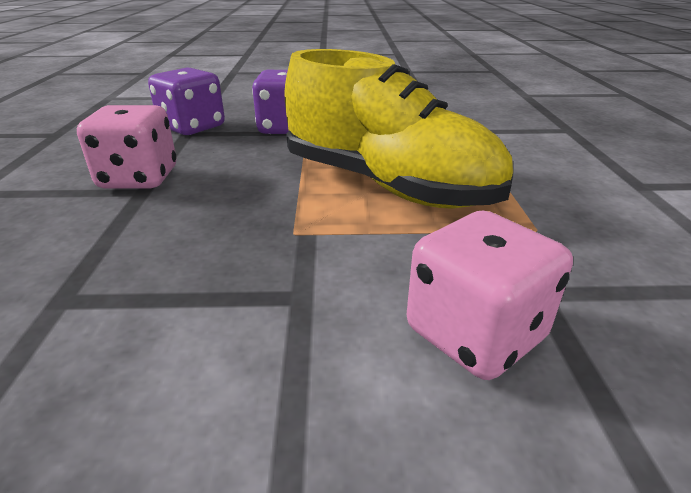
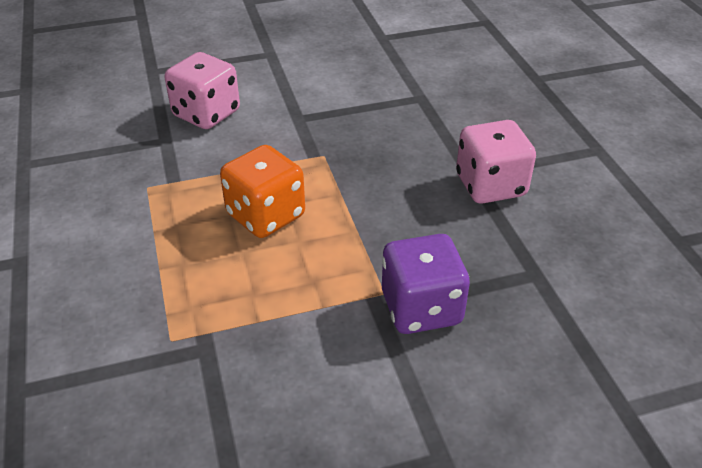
camera: 165 degrees right, 10 degrees up
purple dice [148,67,225,135] -> none
yellow shoe [284,49,513,209] -> orange dice [220,145,305,238]

